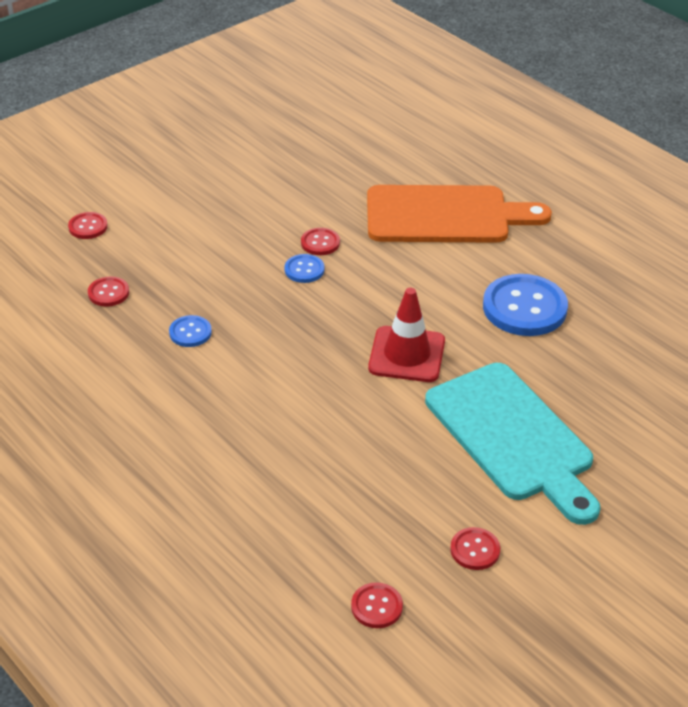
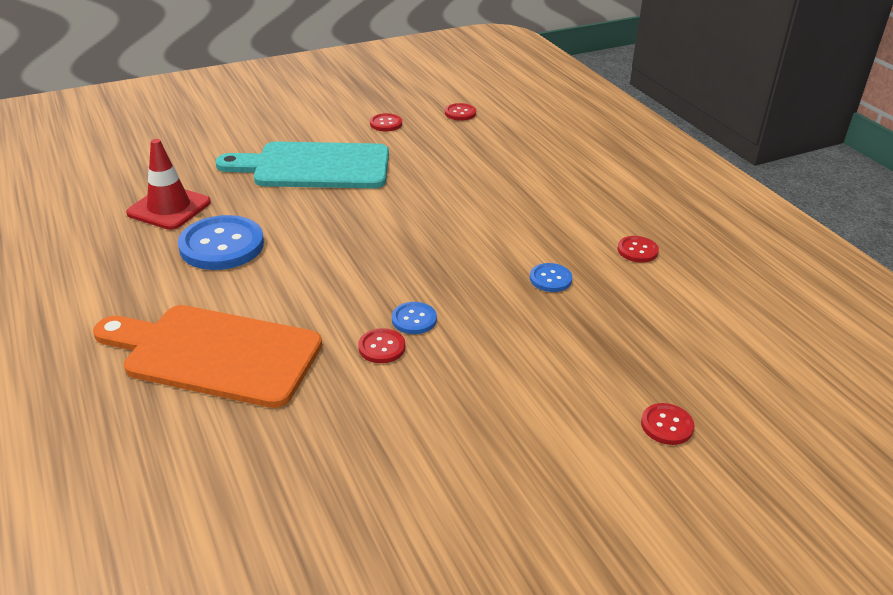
camera: 165 degrees left, 5 degrees down
red button [88,276,129,307] -> red button moved to [618,236,659,263]
red traffic cone [368,288,445,382] -> red traffic cone moved to [126,139,211,230]
turquoise cutting board [425,363,600,525] -> turquoise cutting board turned 75 degrees counterclockwise [216,142,389,188]

